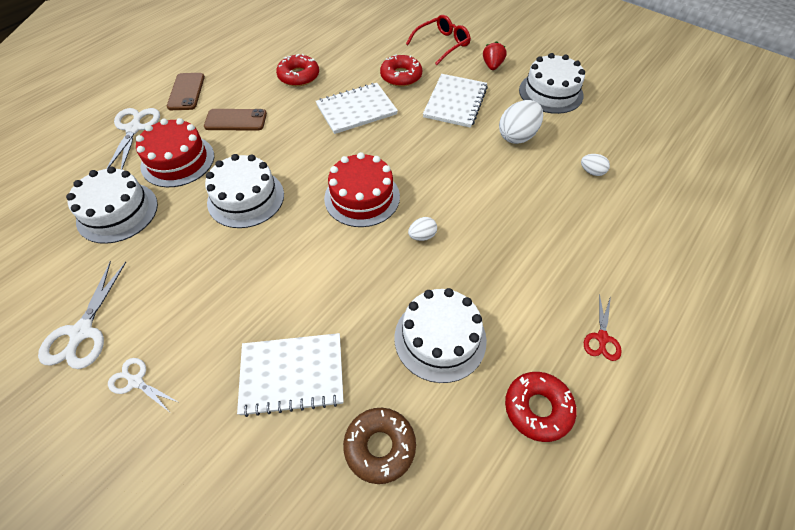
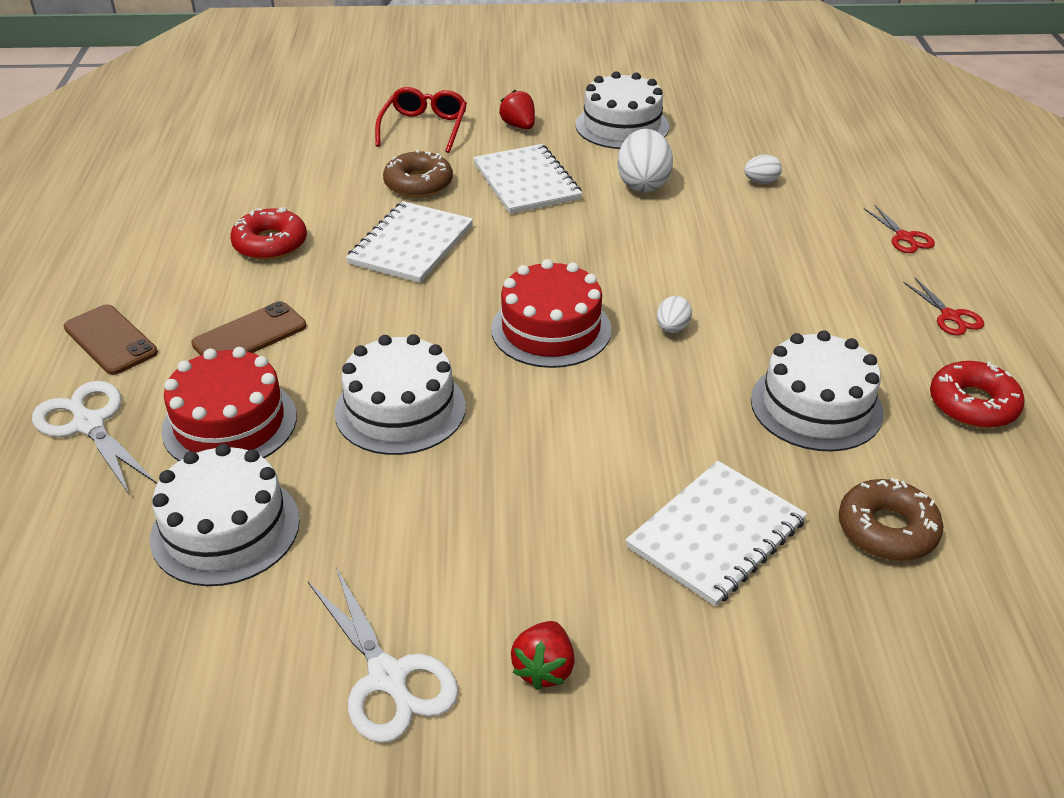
camera: 40 degrees left, 15 degrees down
white scissors [108,358,178,411] -> red strawberry [511,621,575,690]
red donut [380,55,422,87] -> brown donut [383,150,453,198]
none -> red scissors [864,205,935,253]

